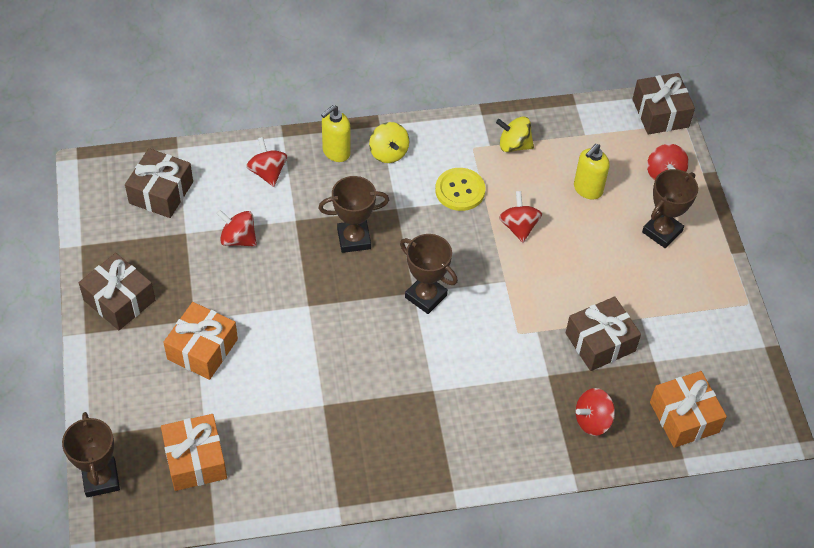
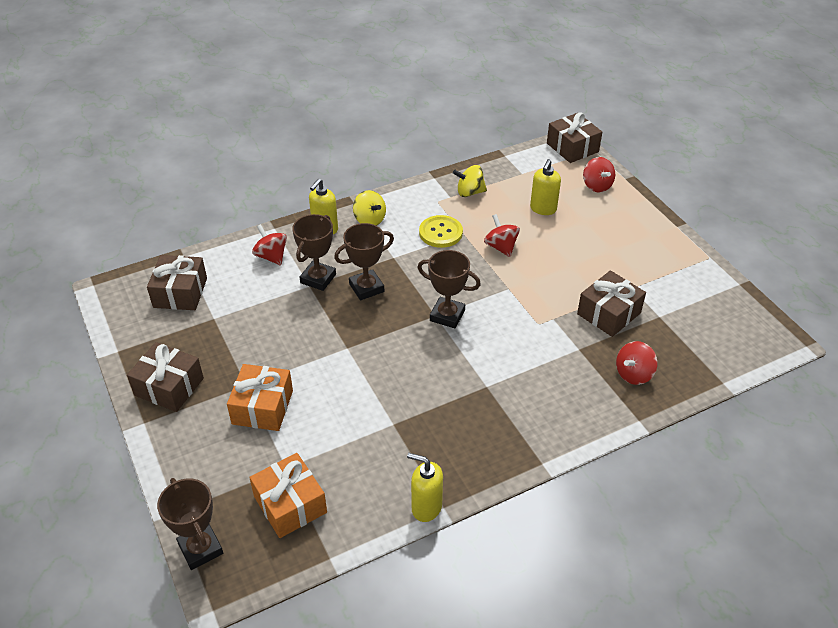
camera: 15 degrees left, 10 degrees down
red spinning top [216,210,257,247] -> none
brown trophy [642,169,698,248] -> brown trophy moved to [292,214,336,291]
orange gift [650,371,727,448] -> none
none -> yellow soap dispenser [407,453,443,522]

